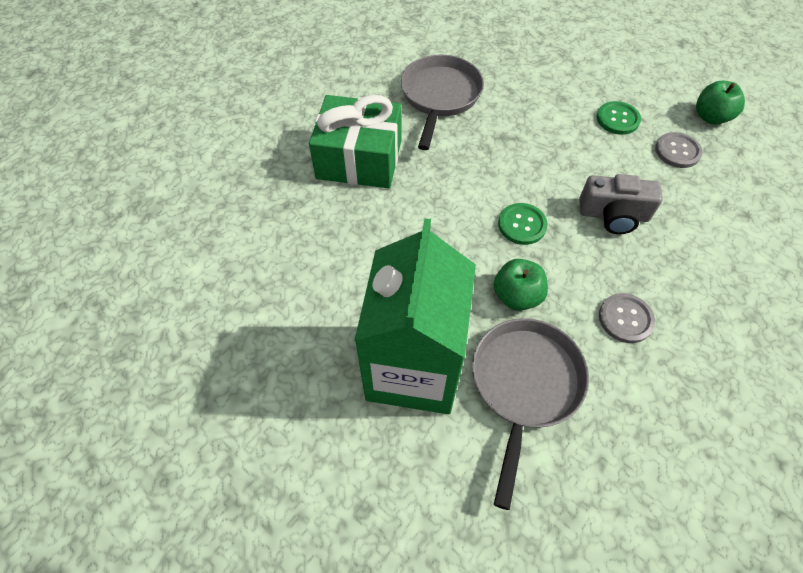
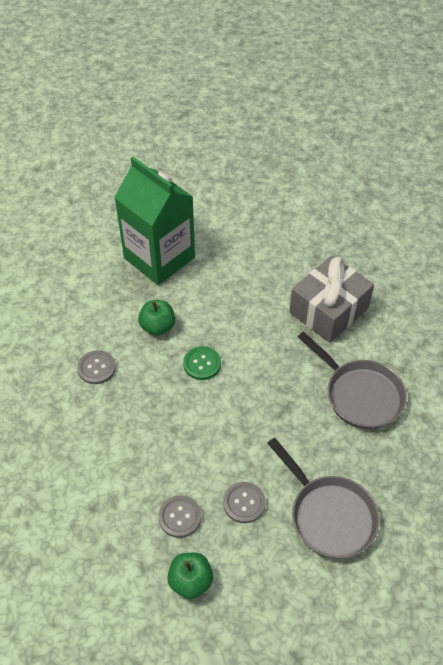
camera: 125 degrees right, 5 degrees down
green gift [309,95,401,188] -> grey gift [289,255,374,343]
grey pan [472,318,589,510] -> grey pan moved to [267,438,380,559]
grey camera [579,174,663,234] -> none
green button [597,101,641,135] -> grey button [223,482,266,523]

